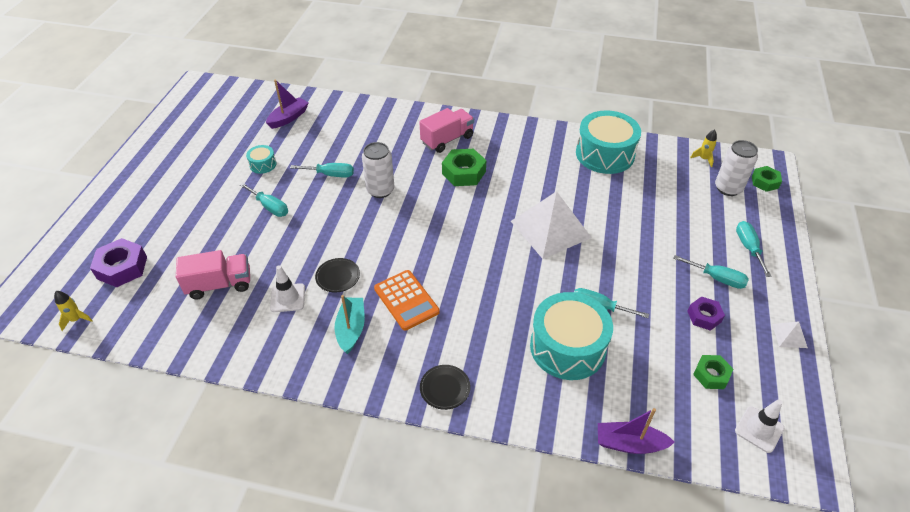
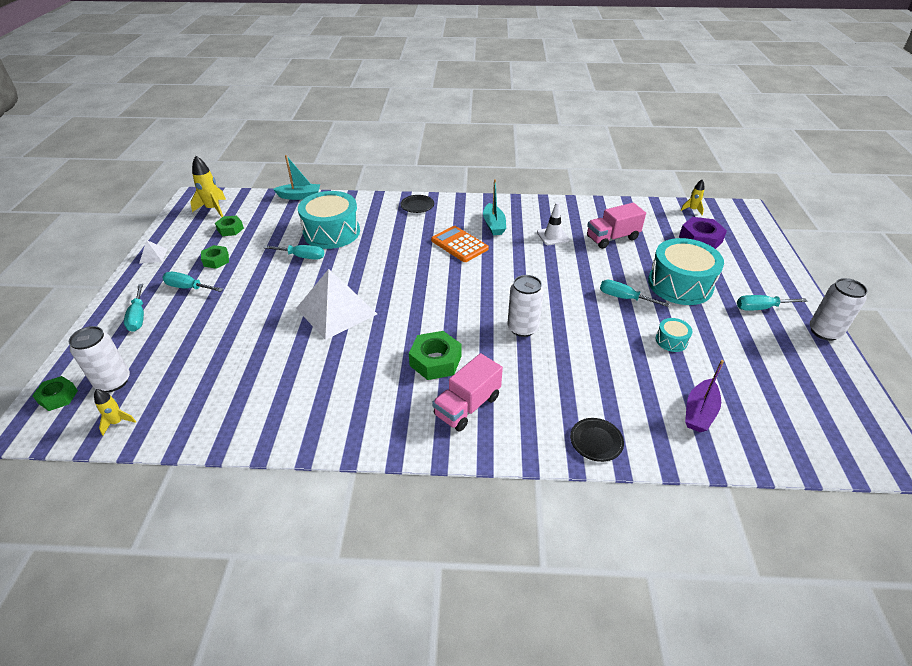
camera: 170 degrees right, 5 degrees down
turquoise screwdriver [290,163,354,177] -> turquoise screwdriver moved to [737,295,808,311]
black plate [315,258,360,293] -> black plate moved to [570,418,624,462]
turquoise drum [576,110,641,174] -> turquoise drum moved to [648,238,724,305]
purple boat [598,408,675,454] -> turquoise boat [273,155,320,200]
purple nut [687,296,725,331] -> green nut [201,245,229,269]
white traffic cone [735,399,784,453] -> yellow rocket [190,156,226,217]
none -> white can [810,278,868,341]

